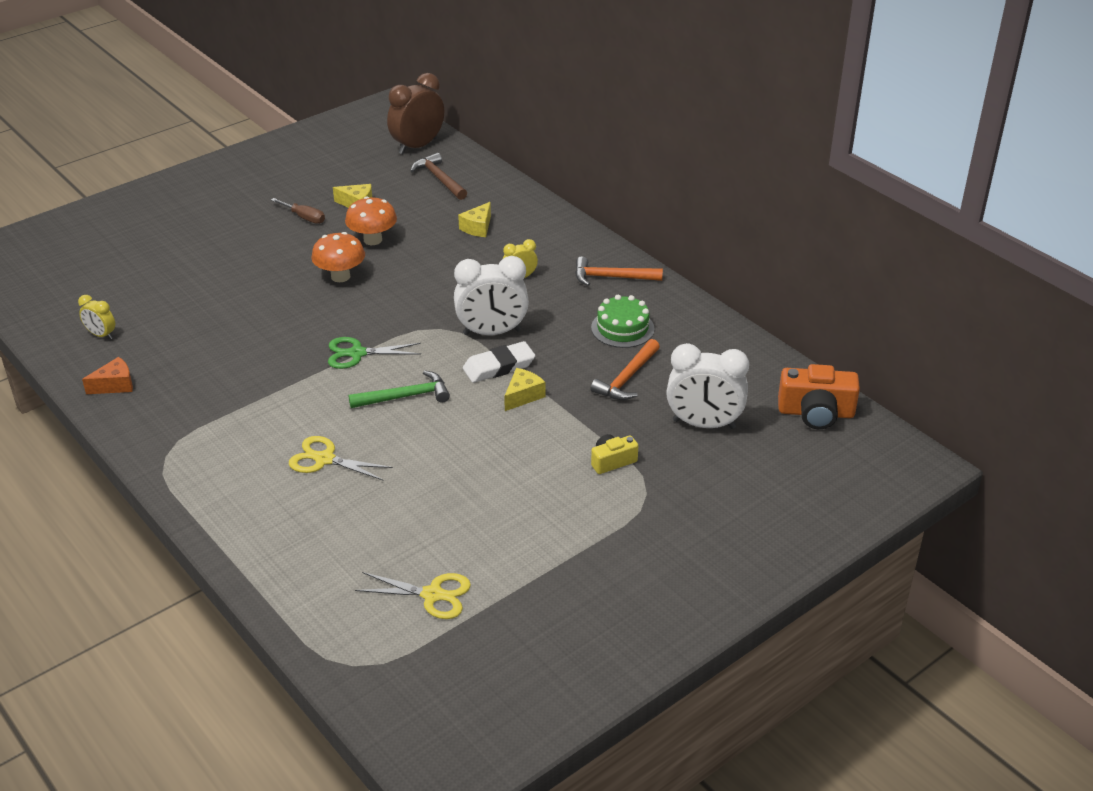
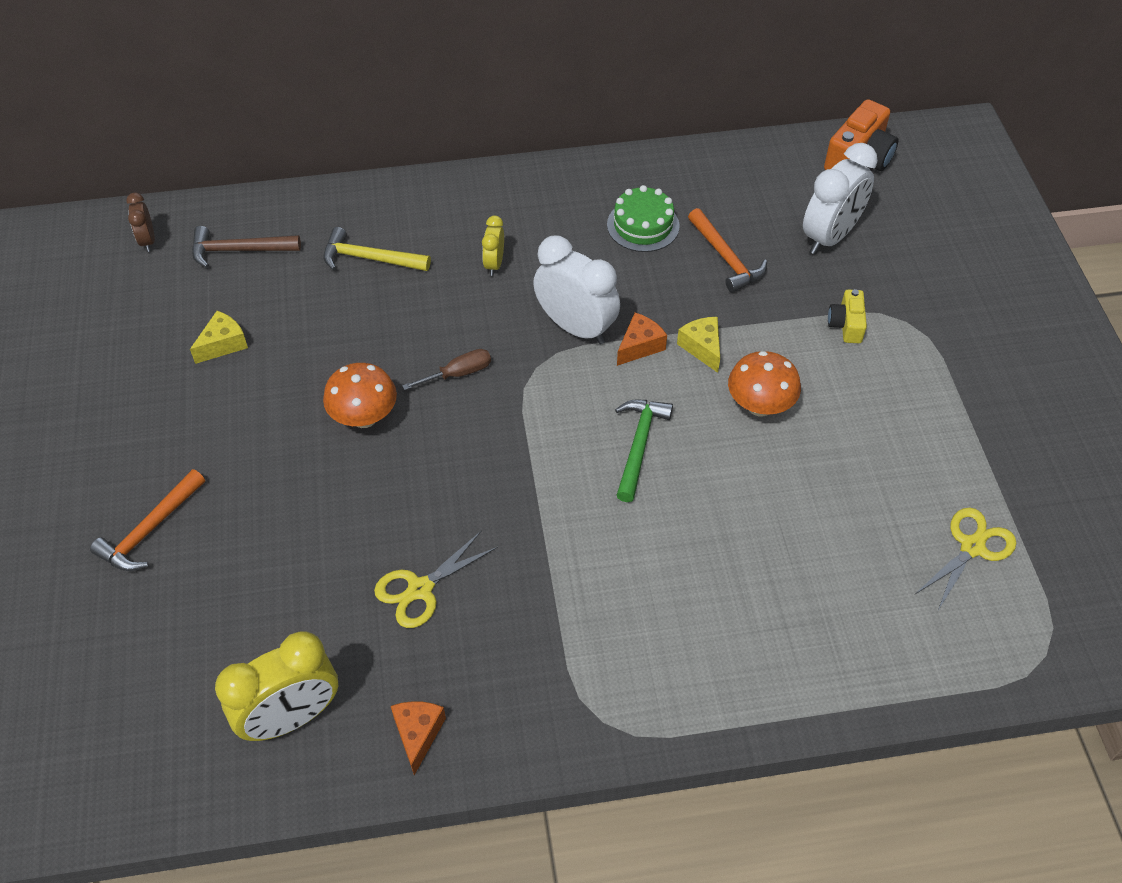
camera: 60 degrees left, 15 degrees up
yellow clock [78,295,115,339] -> yellow clock [215,631,338,741], size x1.97
brown screwdriver [271,198,325,224] -> brown screwdriver moved to [402,349,491,390]
yellow scissors [289,436,393,481] -> yellow scissors moved to [374,530,498,628]
green scissors [328,337,421,369] -> none
orange mushroom [345,196,397,245] -> orange mushroom moved to [728,351,801,416]
brown clock [387,73,444,154] -> brown clock [126,193,155,252], size x0.51
white clock [454,256,529,335] -> white clock turned 75 degrees counterclockwise [533,236,620,344]
yellow cheese [458,202,491,237] -> yellow hammer [323,227,431,271]
white eraser [463,341,535,383] -> orange cheese [617,313,667,366]
orange hammer [575,256,663,286] -> orange hammer moved to [90,469,205,571]

